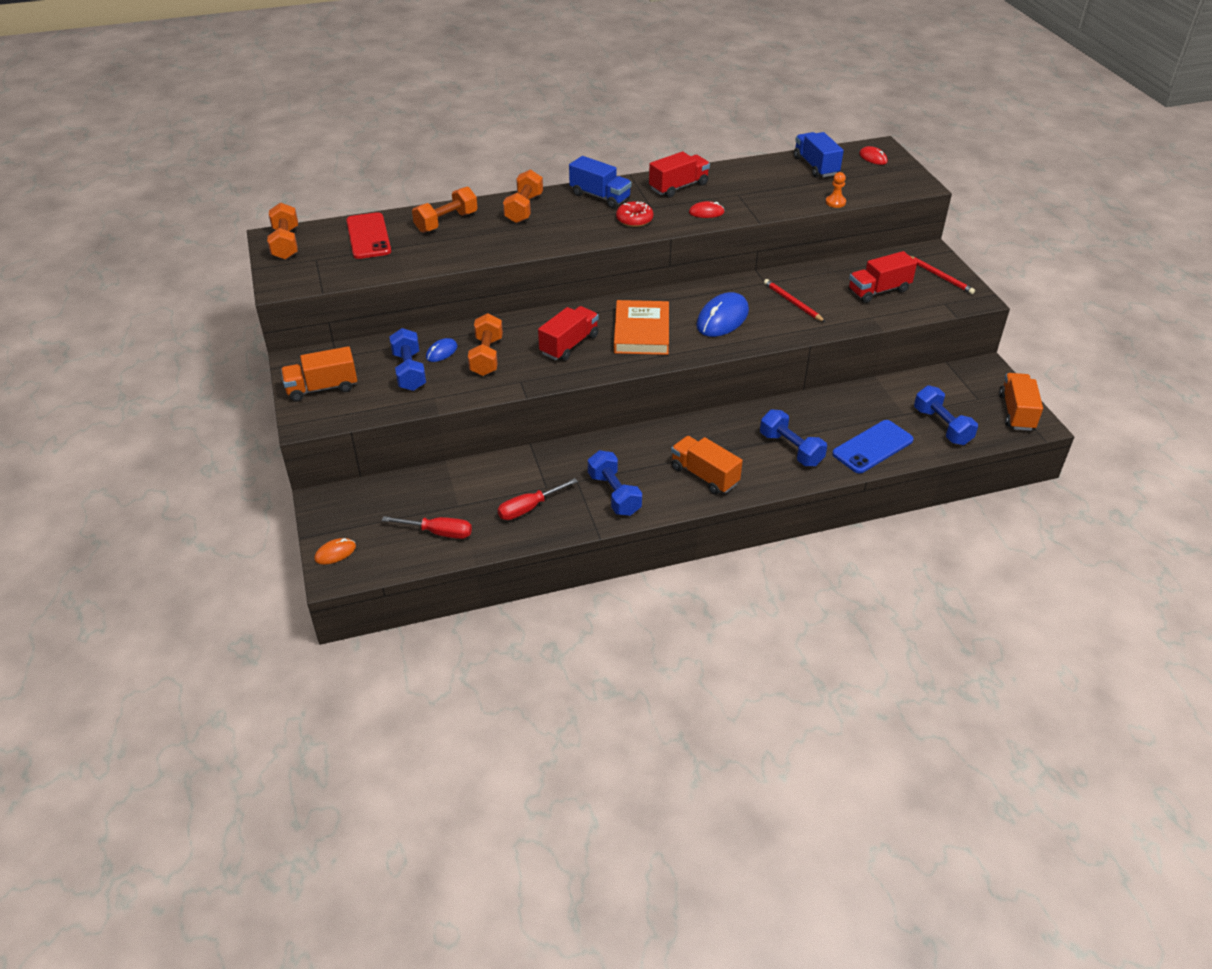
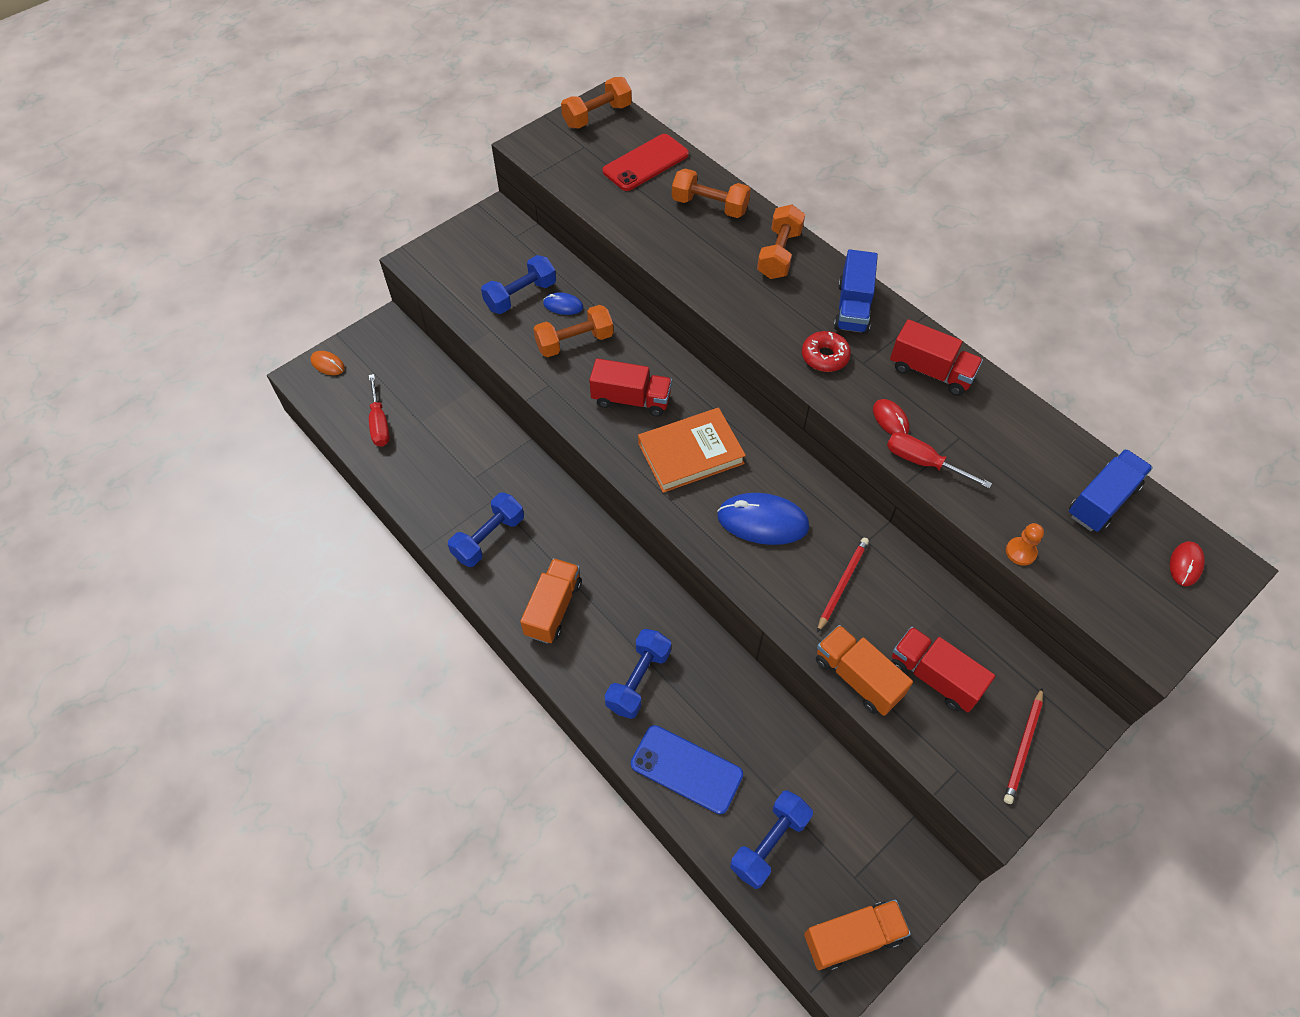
camera: 65 degrees right, 15 degrees up
orange truck [281,346,357,402] -> orange truck moved to [816,625,913,716]
red screwdriver [498,478,578,520] -> red screwdriver moved to [887,432,992,489]
orange dumbbell [503,169,543,223] -> orange dumbbell turned 60 degrees counterclockwise [757,204,805,279]

